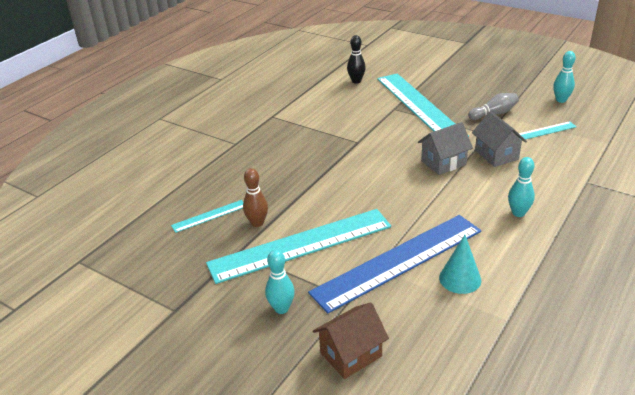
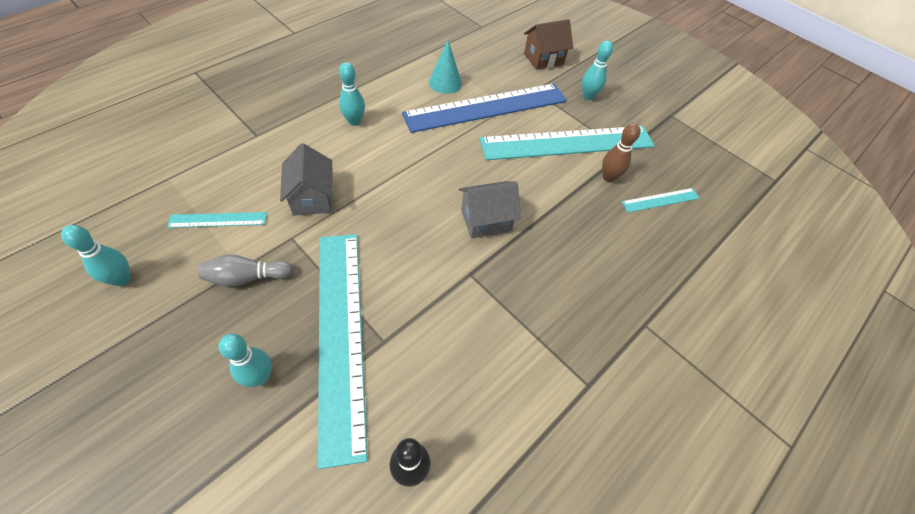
camera: 175 degrees left, 20 degrees up
grey house [418,122,473,175] -> grey house moved to [459,181,521,238]
none -> turquoise bowling pin [219,333,272,387]

